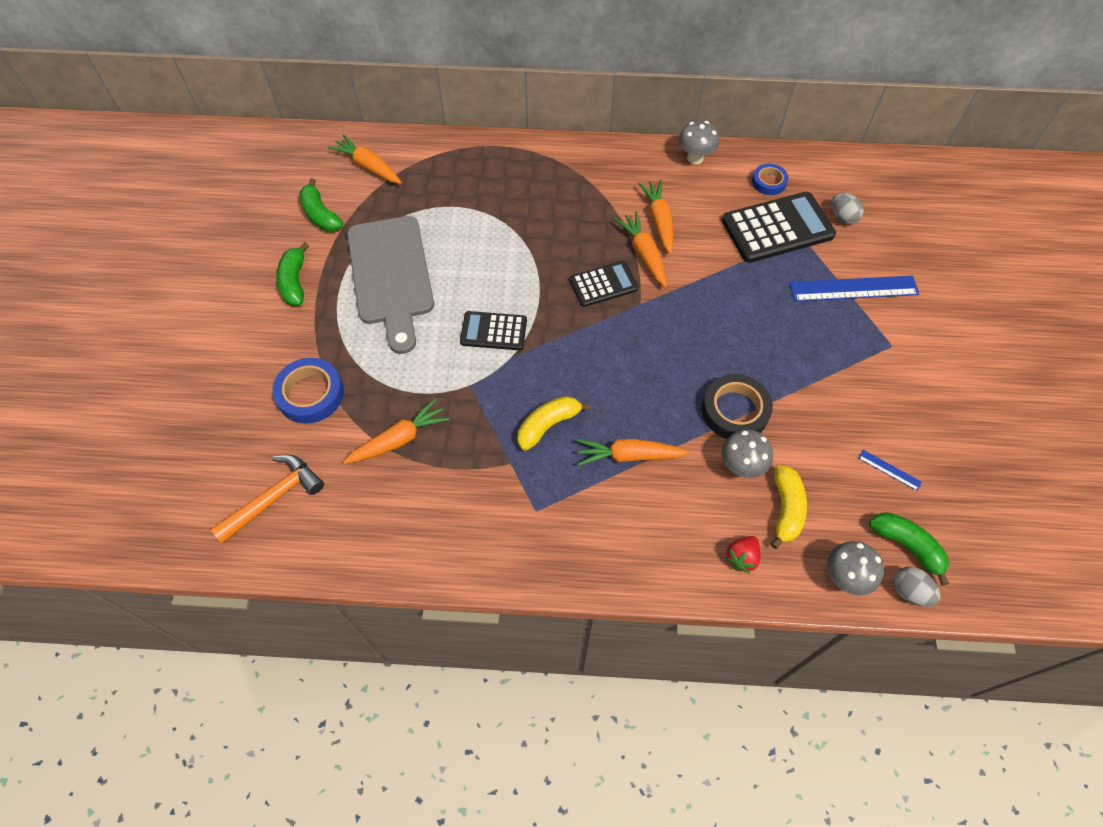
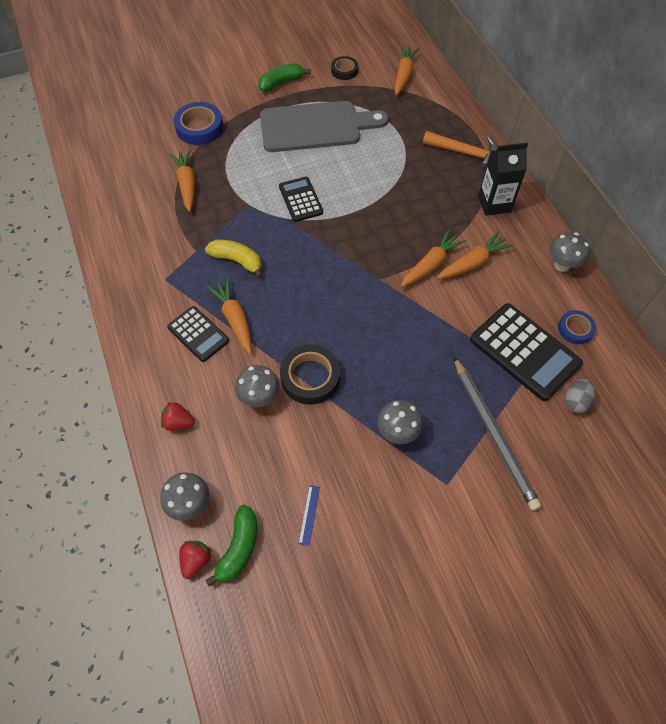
camera: 65 degrees right, 0 degrees up
orange hammer [210,455,324,544] -> orange hammer moved to [423,131,498,172]
green banana [299,178,343,232] -> black tape [331,56,358,80]
orange carrot [343,398,450,464] -> orange carrot turned 135 degrees counterclockwise [170,149,195,212]
grey cutting board [347,216,434,354] -> grey cutting board turned 150 degrees counterclockwise [260,101,388,152]
black calculator [570,261,638,307] -> black calculator moved to [167,306,229,362]
yellow banana [770,465,807,549] -> none
blue ruler [790,276,919,302] -> grey pencil [454,357,541,511]
grey egg [894,566,940,607] -> red strawberry [179,541,212,579]
none -> grey mushroom [377,400,423,444]
none -> black carton [478,142,528,216]

